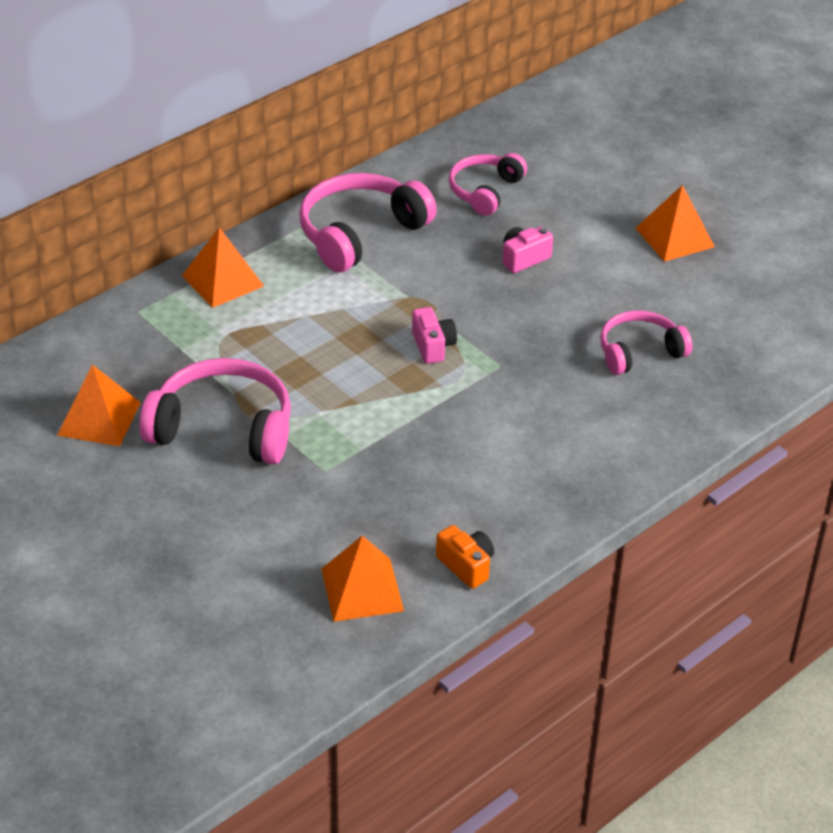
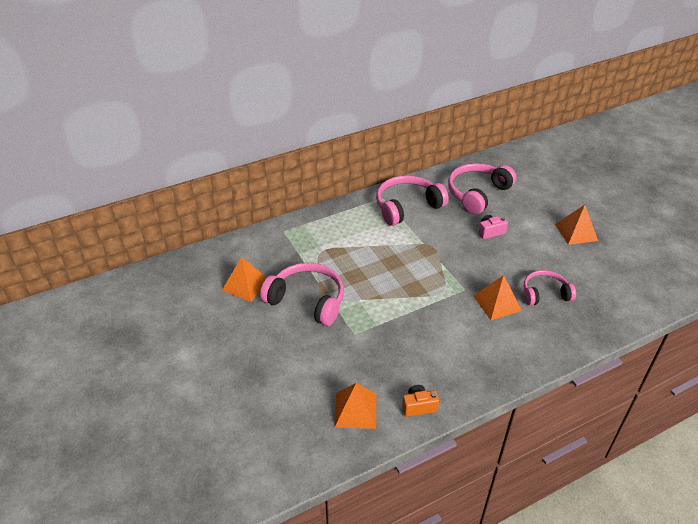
camera: 15 degrees right, 0 degrees up
orange pyramid [182,227,264,308] -> orange pyramid moved to [474,275,522,320]
pink camera [412,307,457,364] -> none
orange camera [436,525,494,589] -> orange camera turned 75 degrees counterclockwise [402,385,439,417]
pink headphones [449,153,527,216] -> pink headphones [448,163,517,214], size x1.59

